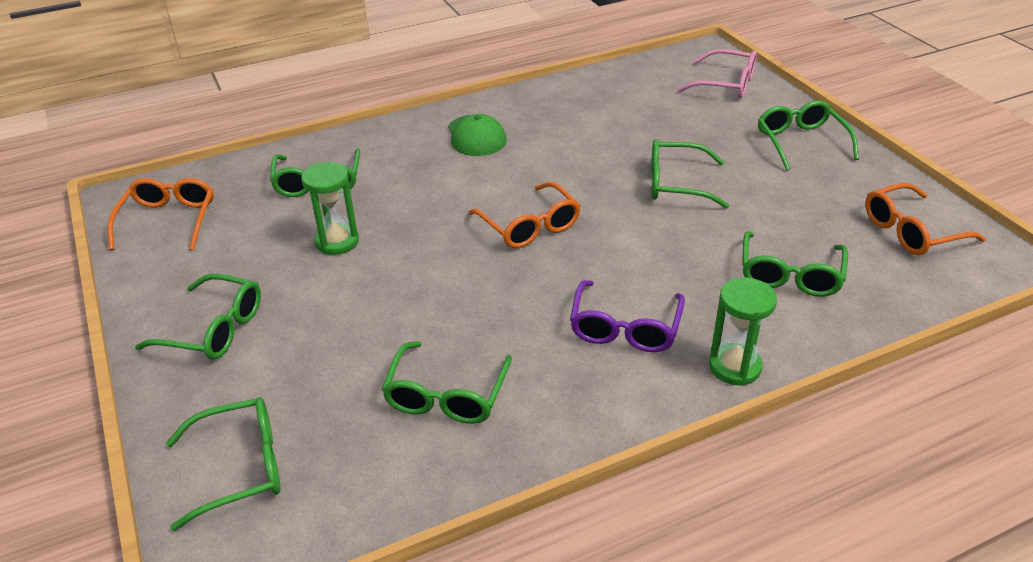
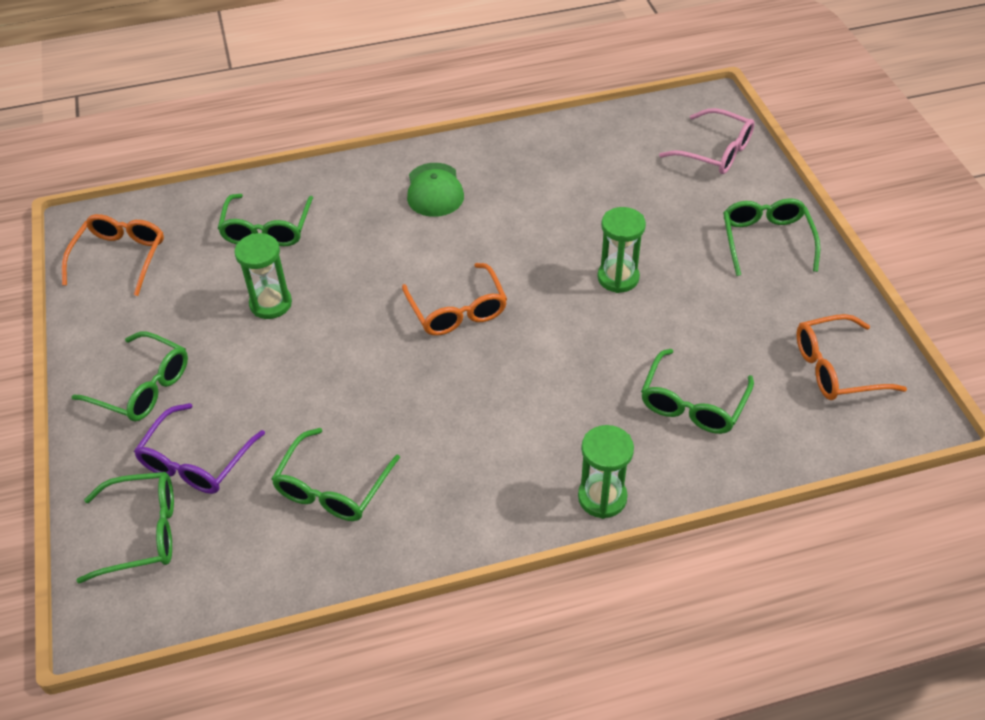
camera: 10 degrees right, 10 degrees up
purple glasses [570,280,685,352] -> purple glasses moved to [134,403,265,494]
green glasses [651,139,730,209] -> green hourglass [598,207,646,293]

